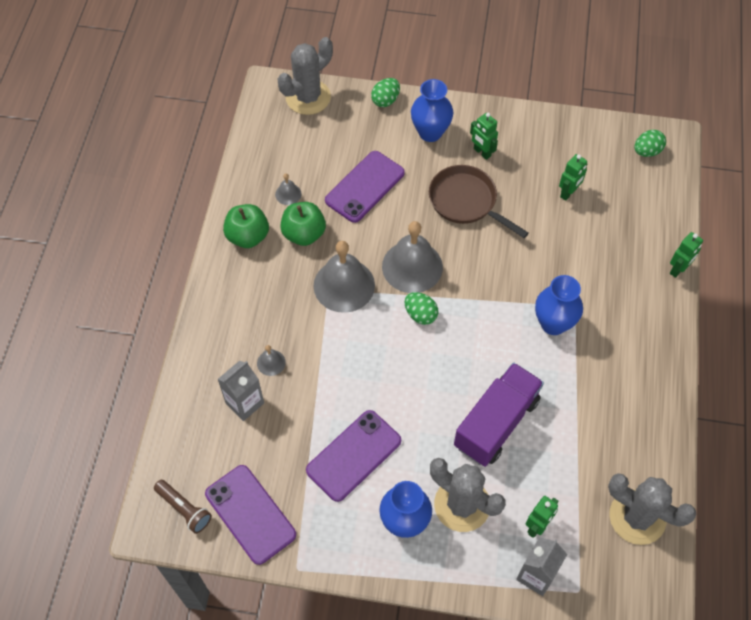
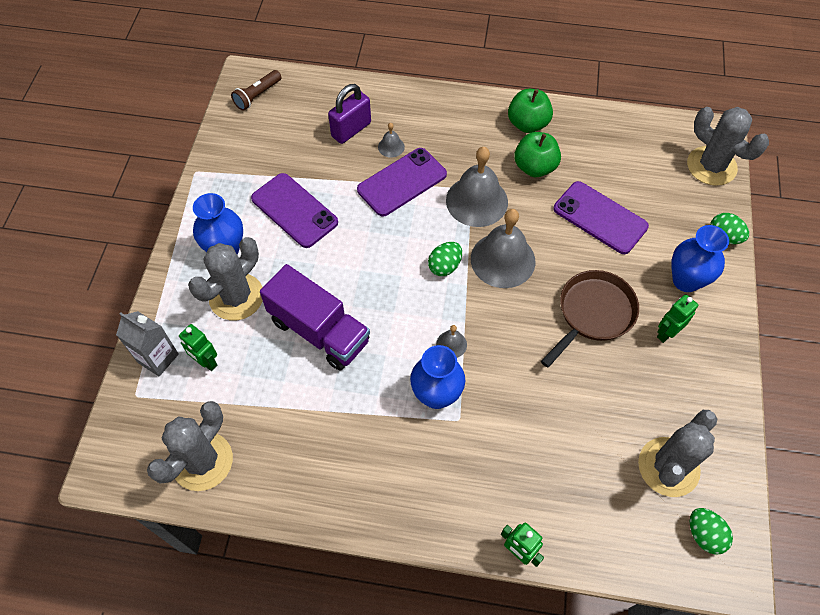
camera: 90 degrees right, 0 degrees up
purple phone [205,465,296,565] -> purple phone moved to [357,148,447,216]
grey carton [218,360,264,421] -> purple padlock [328,84,371,144]
grey bell [275,173,301,205] -> grey bell moved to [436,325,467,358]
green robot [559,154,587,201] -> none
none -> grey cactus [638,410,717,497]

